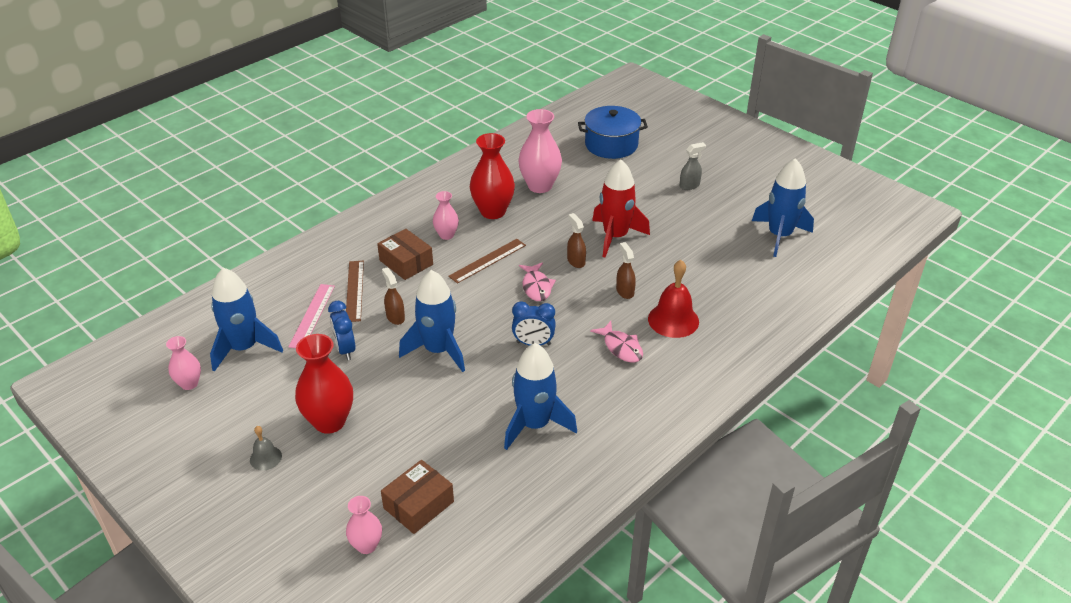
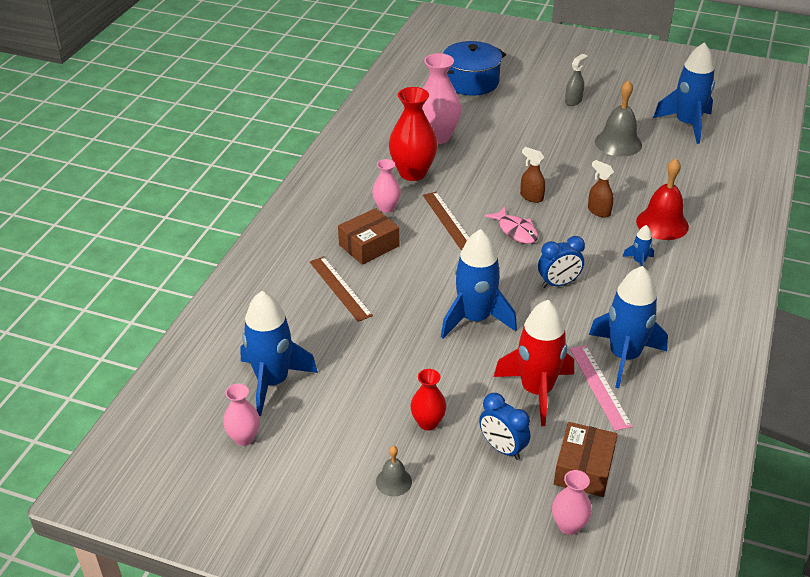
camera: 25 degrees left, 0 degrees up
pink ruler [289,284,335,348] -> pink ruler moved to [570,345,633,431]
red vase [295,334,353,434] -> red vase [411,369,446,431], size x0.57
blue clock [328,301,356,360] -> blue clock moved to [479,393,530,460]
brown box [377,229,433,280] -> brown box turned 60 degrees counterclockwise [338,208,400,265]
brown spray bottle [382,267,405,325] -> none
brown ruler [448,239,526,284] -> brown ruler turned 45 degrees counterclockwise [423,192,469,251]
pink fish [590,321,643,363] -> blue rocket [622,225,654,267]
red rocket [592,159,650,257] -> red rocket moved to [494,300,574,426]
none -> grey bell [595,80,642,157]

